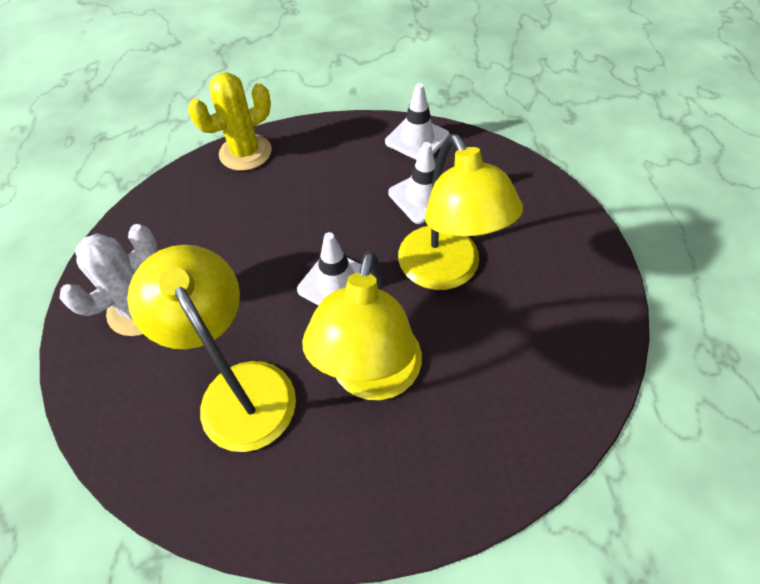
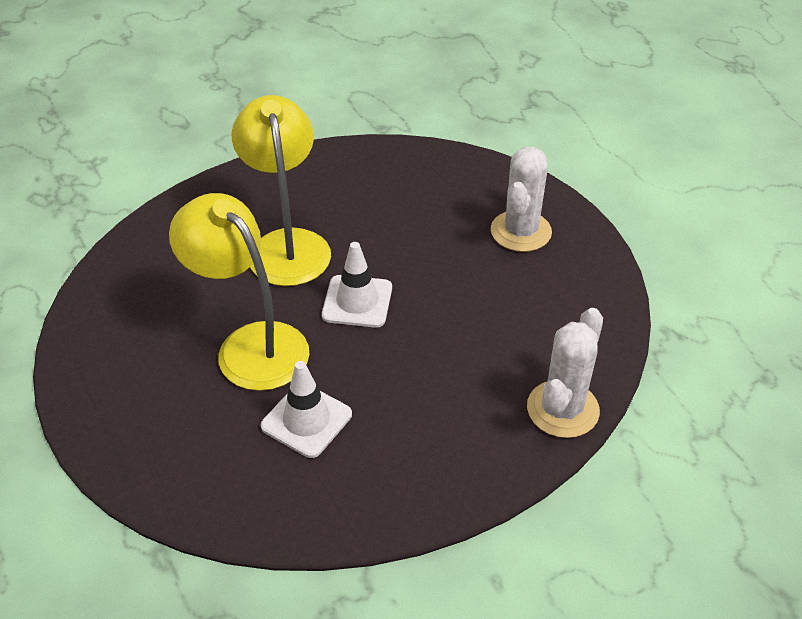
camera: 155 degrees right, 10 degrees down
yellow lamp [127,245,296,452] -> none
yellow cactus [188,72,272,171] -> white cactus [527,308,603,438]
white traffic cone [385,83,450,160] -> none

